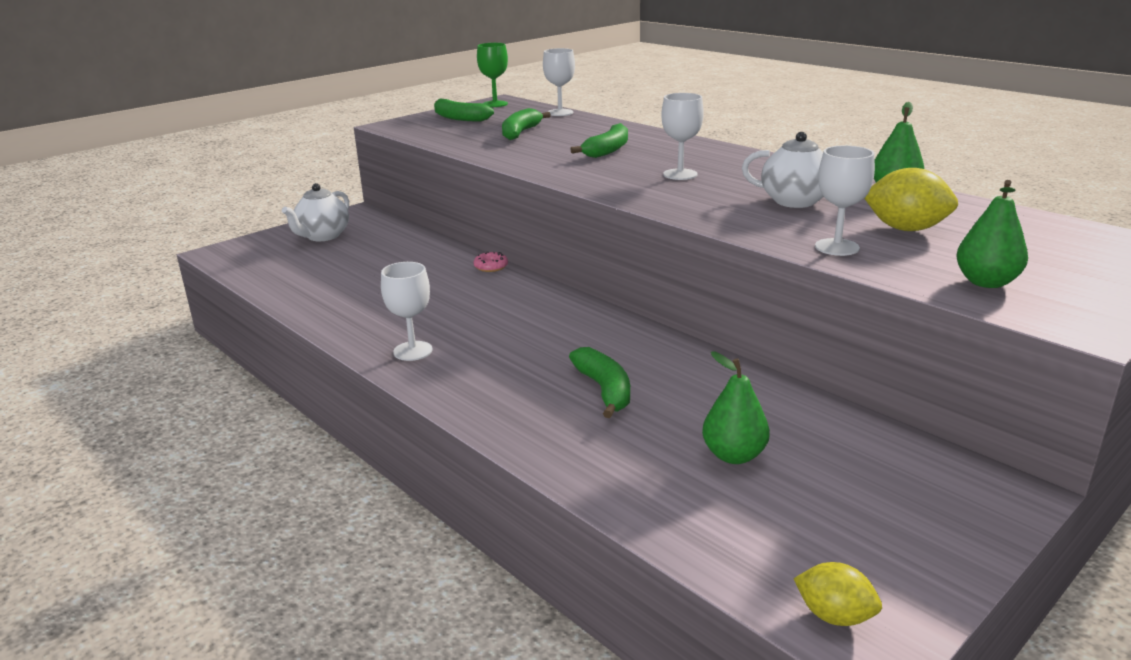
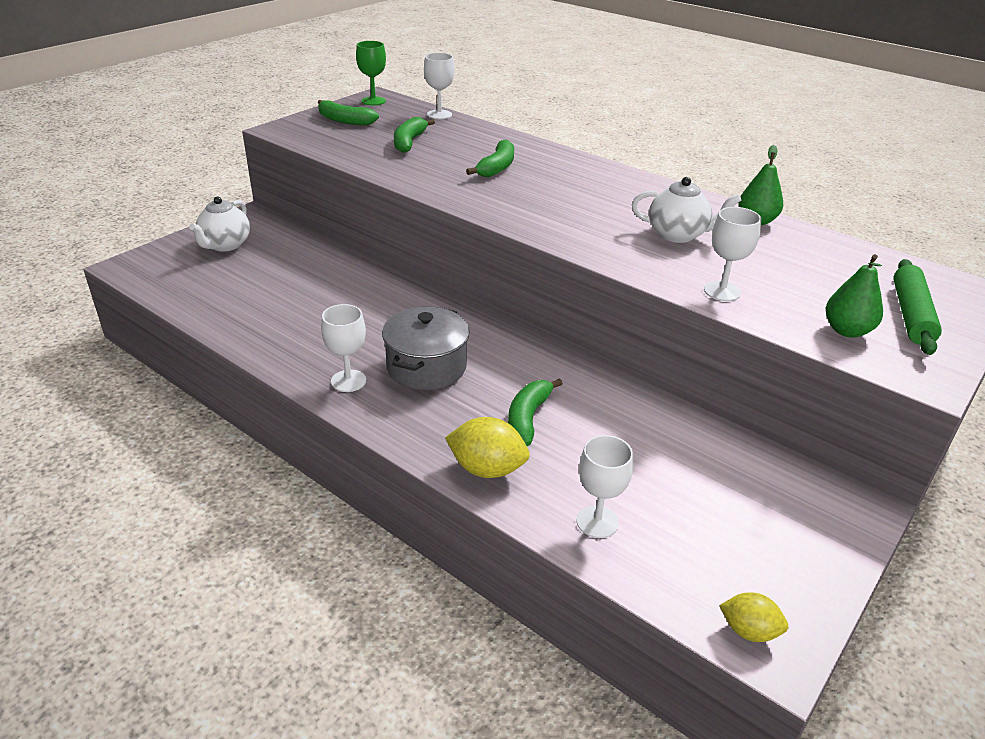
camera: 10 degrees left, 10 degrees up
pink donut [474,252,508,272] -> none
green banana [569,347,630,418] -> green banana turned 135 degrees counterclockwise [508,378,563,446]
white goblet [661,93,704,180] -> white goblet moved to [576,435,633,538]
green pear [702,351,770,464] -> none
yellow lemon [864,168,958,231] -> yellow lemon moved to [445,417,530,478]
none -> grey pot [382,307,470,390]
none -> green rolling pin [893,259,942,355]

